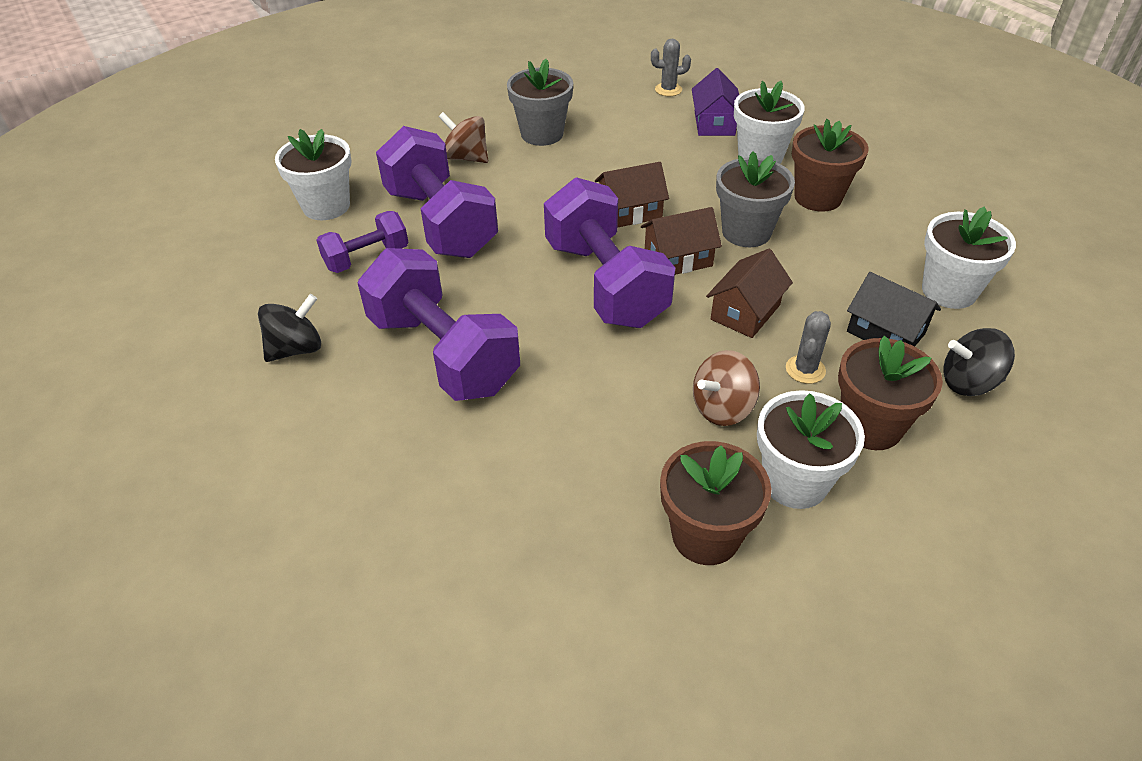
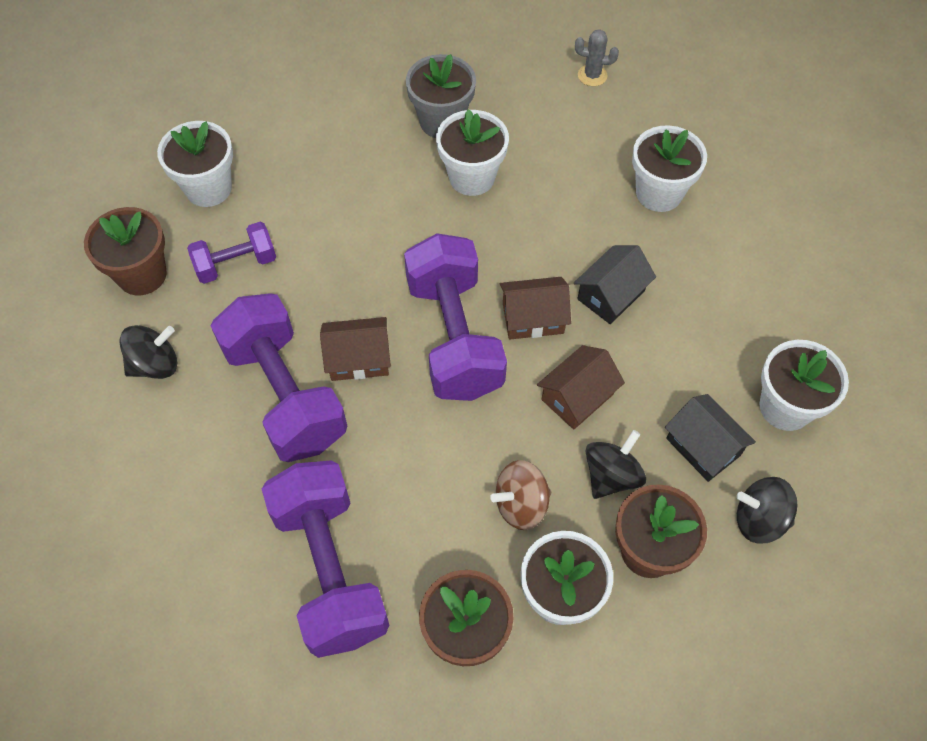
camera: 10 degrees right, 15 degrees up
purple dumbbell [376,126,498,258] -> purple dumbbell moved to [262,461,389,658]
brown spinning top [439,112,488,163] -> none
brown house [595,162,669,228] -> brown house moved to [320,317,391,381]
purple house [692,68,739,136] -> none
grey flower pot [716,151,795,247] -> black house [574,245,656,324]
grey cactus [786,311,831,384] -> black spinning top [586,430,646,499]
brown flower pot [792,119,869,212] -> brown flower pot moved to [84,207,167,295]
none -> white flower pot [436,109,509,196]

